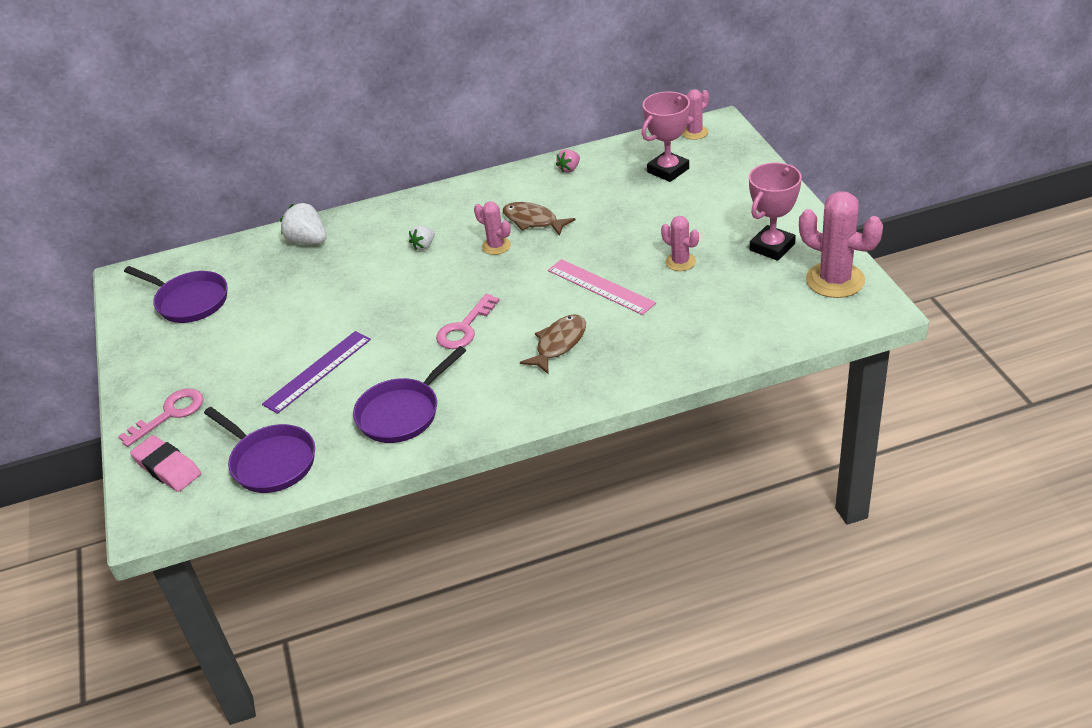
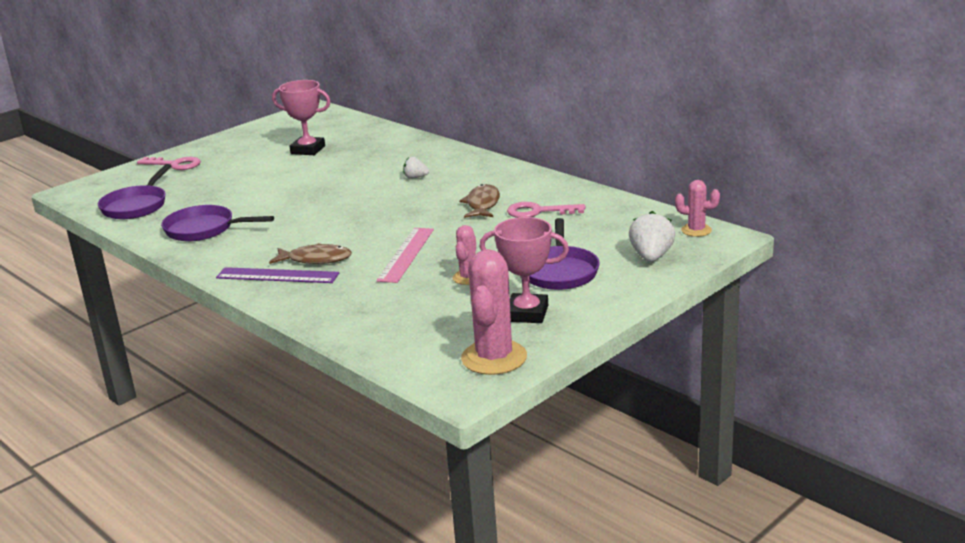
camera: 60 degrees right, 15 degrees down
purple pan [124,266,228,323] -> purple pan moved to [529,218,600,290]
pink eraser [130,435,201,492] -> none
purple ruler [262,331,371,414] -> purple ruler moved to [216,267,339,283]
white strawberry [280,203,327,244] -> white strawberry moved to [629,211,675,262]
pink key [436,294,499,349] -> pink key moved to [507,202,586,218]
pink cactus [474,201,511,255] -> none
pink strawberry [556,149,580,173] -> none
pink trophy [642,92,691,182] -> pink trophy moved to [272,80,331,155]

